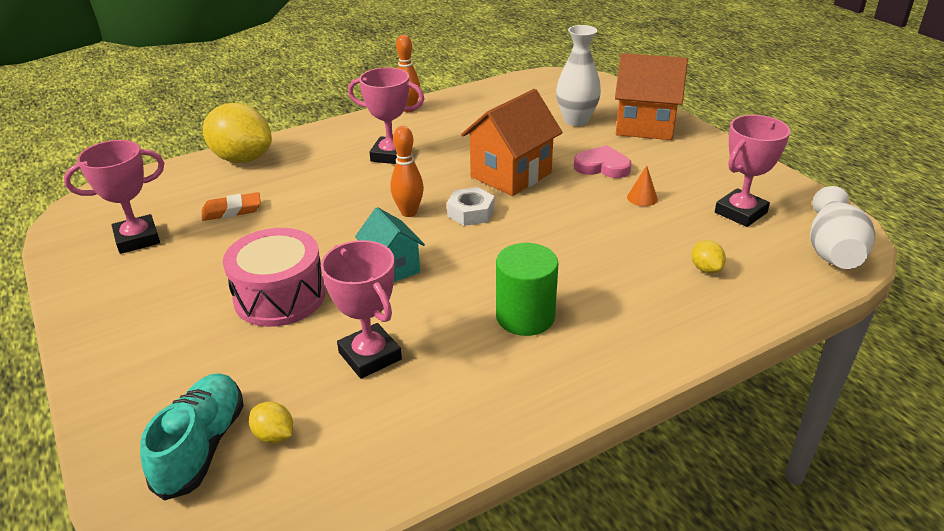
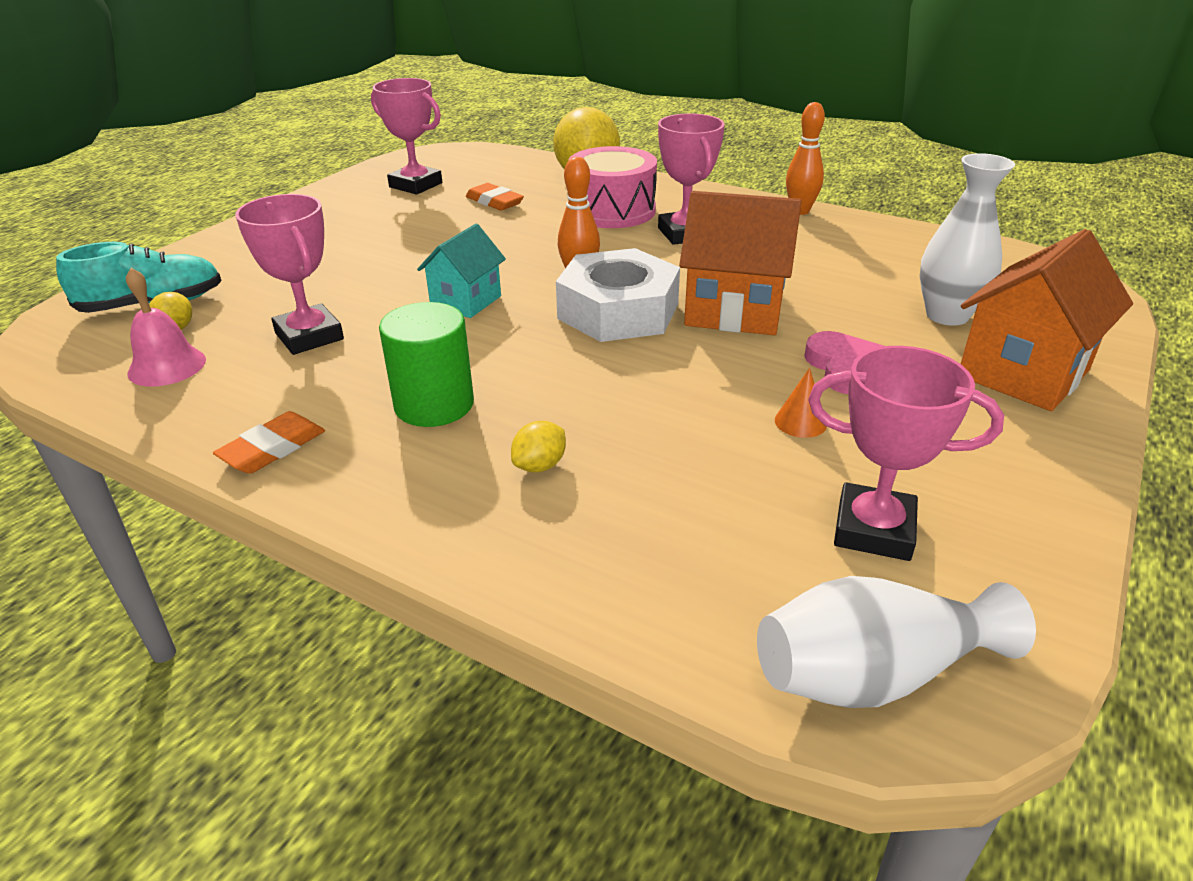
camera: 60 degrees right, 0 degrees up
pink drum [223,228,326,327] -> pink drum moved to [569,146,657,228]
pink trophy [321,240,402,379] -> pink trophy turned 60 degrees counterclockwise [235,194,344,355]
white nut [447,187,495,226] -> white nut [556,248,680,342], size x1.88
orange house [615,53,688,140] -> orange house turned 60 degrees clockwise [961,229,1133,411]
yellow lemon [691,240,726,273] -> yellow lemon moved to [511,421,566,472]
none -> pink bell [126,268,206,386]
none -> orange eraser [213,411,325,474]

